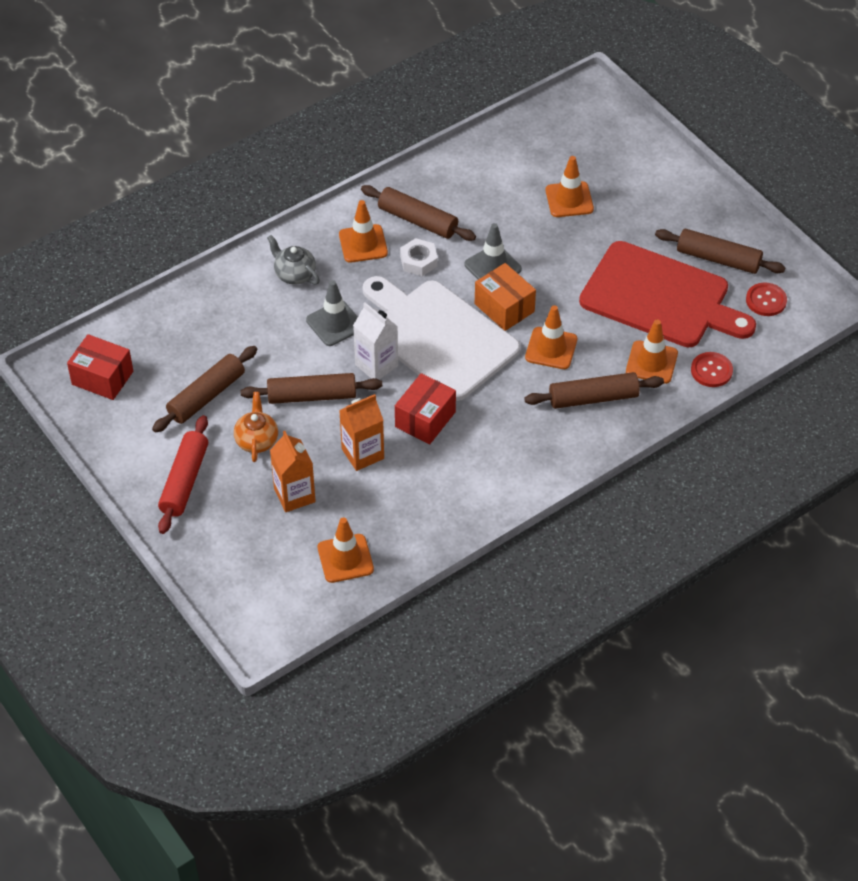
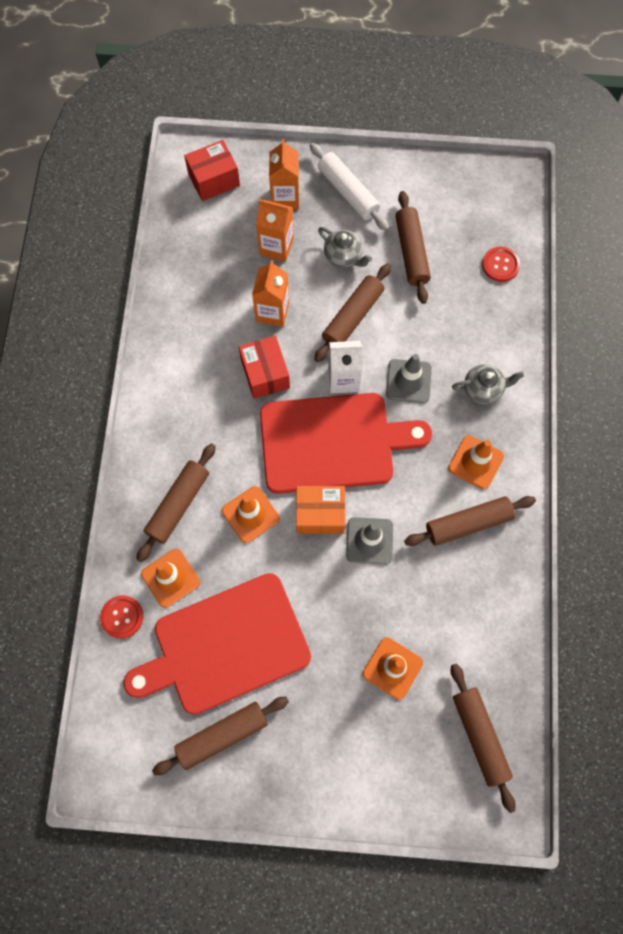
camera: 130 degrees right, 20 degrees up
red box [67,334,133,400] -> red box moved to [184,140,240,201]
red rolling pin [158,415,208,534] -> white rolling pin [310,143,389,231]
orange teapot [234,392,278,462] -> grey teapot [318,227,372,267]
orange traffic cone [318,517,374,583] -> none
white cutting board [363,276,520,401] -> red cutting board [260,393,432,494]
white nut [400,238,438,276] -> none
red button [746,283,787,316] -> red button moved to [482,247,520,282]
none -> orange carton [269,139,299,209]
none -> brown rolling pin [451,664,516,813]

